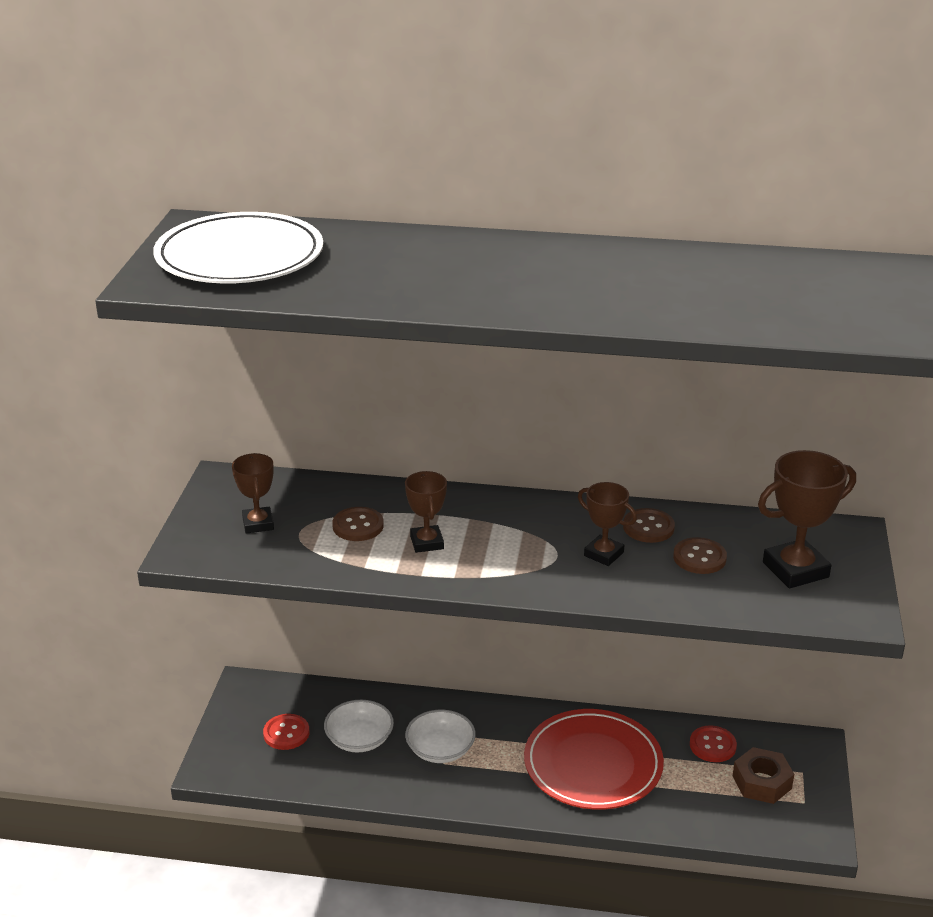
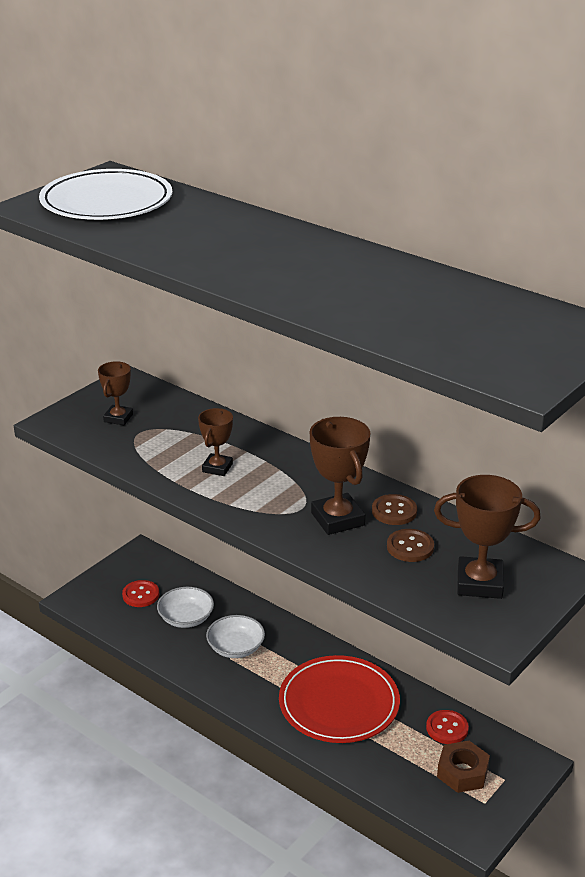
camera: 30 degrees right, 0 degrees up
brown button [332,507,384,541] -> none
brown trophy [578,482,637,566] -> brown trophy [310,417,370,535], size x1.62

